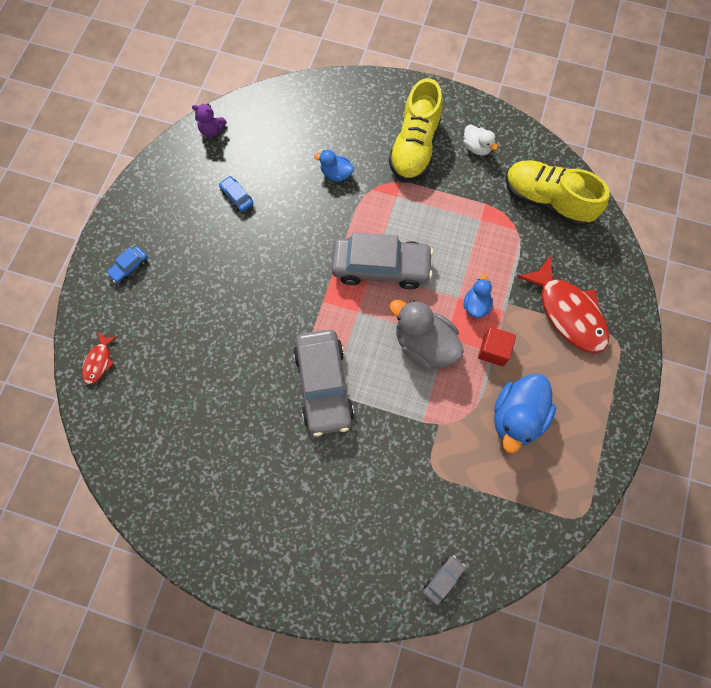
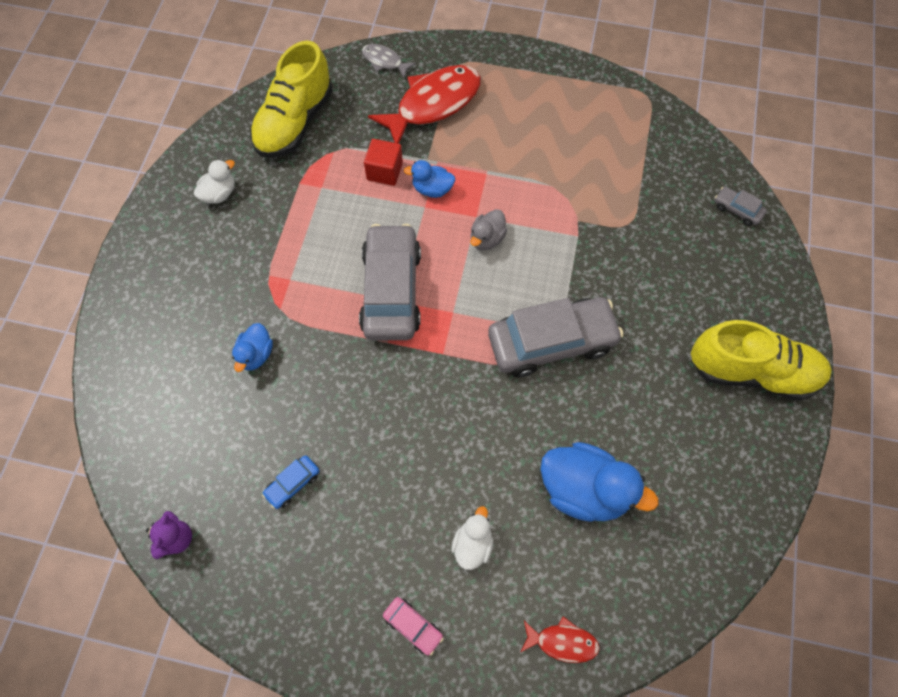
camera: 95 degrees left, 5 degrees down
blue car [106,246,148,283] -> pink car [383,597,444,656]
yellow shoe [389,78,443,182] -> yellow shoe moved to [691,320,832,401]
grey duck [389,300,464,370] -> grey duck [470,209,507,250], size x0.53
red cube [478,327,516,366] -> red cube moved to [364,139,403,186]
blue duck [494,374,556,453] -> blue duck moved to [540,442,658,522]
none -> grey fish [362,44,416,78]
none -> white duck [451,506,493,570]

